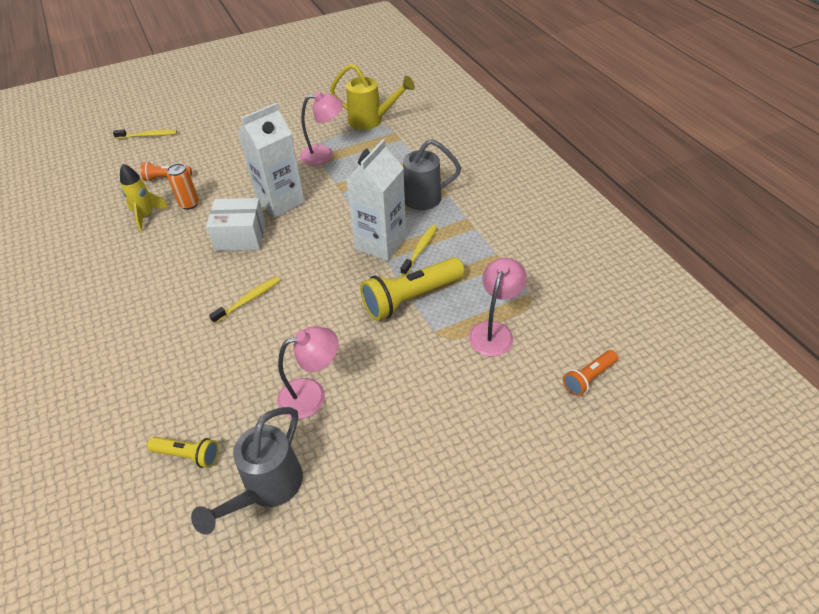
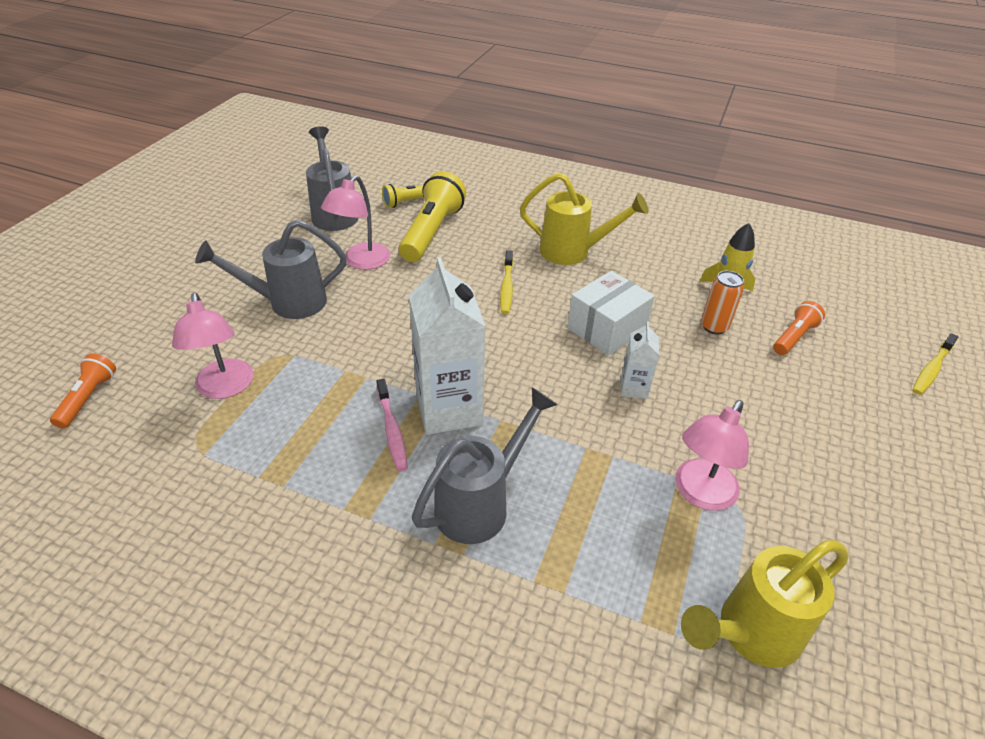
camera: 135 degrees right, 5 degrees down
white carton [238,103,305,217] -> white carton [621,321,659,399], size x0.48
yellow flashlight [360,257,465,321] -> yellow flashlight moved to [399,171,466,262]
yellow toothbrush [401,225,437,275] -> pink toothbrush [376,379,408,471]
none -> grey watering can [195,220,347,319]
none -> yellow watering can [520,173,649,265]

